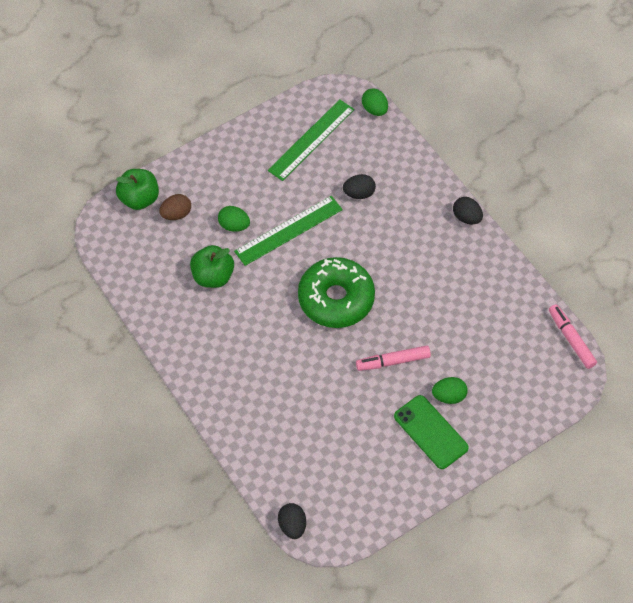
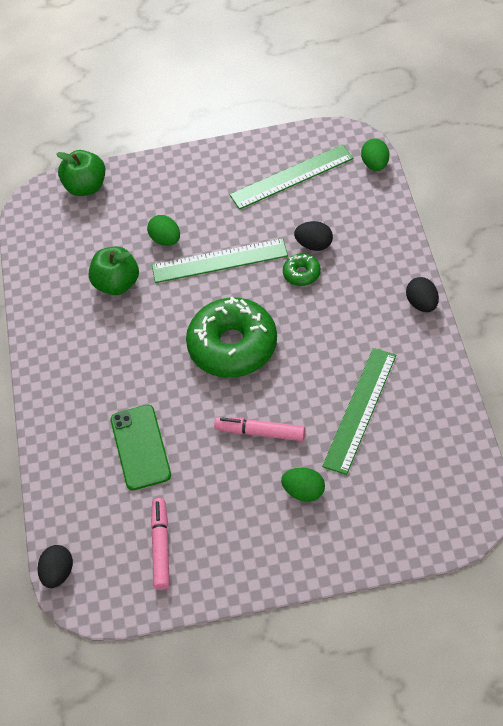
camera: 30 degrees right, 5 degrees down
brown egg [159,194,191,220] -> none
green phone [394,395,469,469] -> green phone moved to [111,405,171,490]
pink marker [549,304,597,369] -> pink marker moved to [151,498,170,590]
none -> green donut [283,253,321,286]
none -> green ruler [322,348,396,475]

